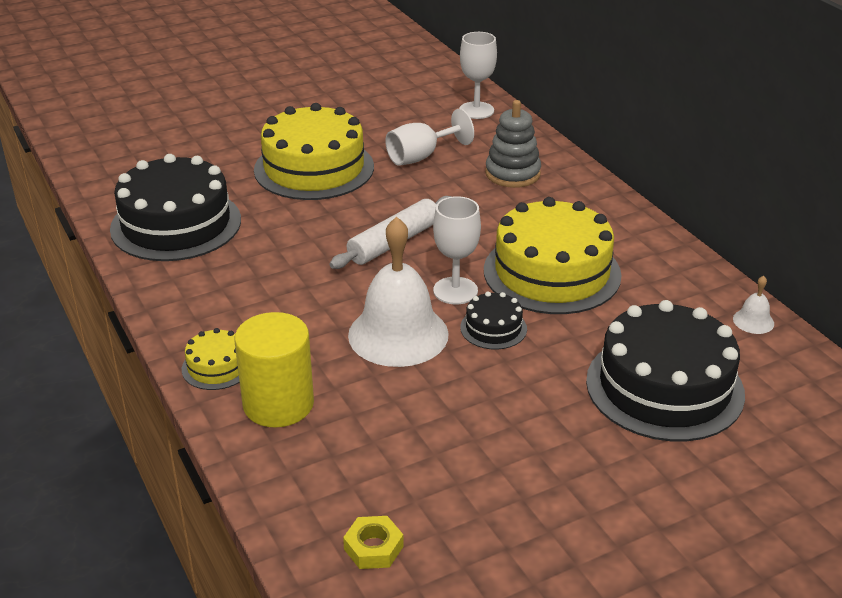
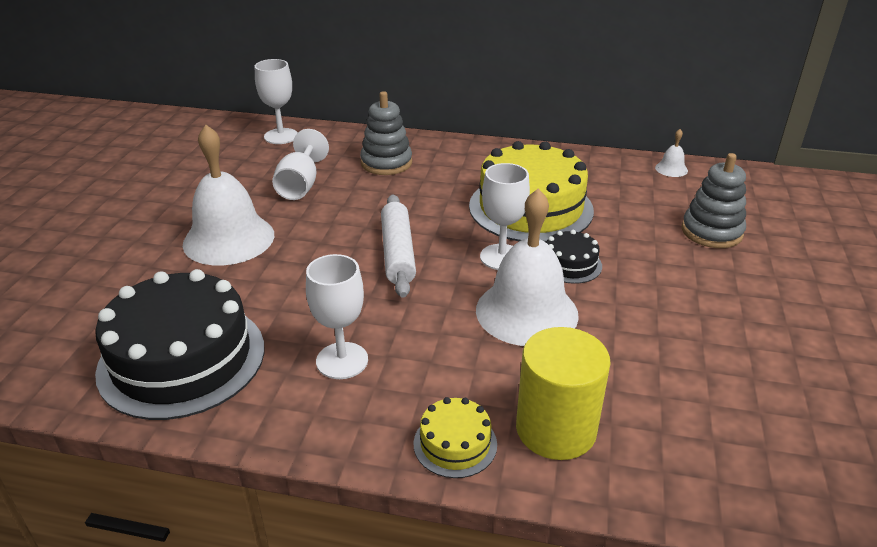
camera: 50 degrees left, 0 degrees up
yellow cake [254,103,374,200] -> white bell [183,125,274,266]
yellow nut [343,516,404,569] -> none
black cake [586,300,745,441] -> grey stacking toy [682,153,746,248]
none -> white goblet [306,254,368,379]

